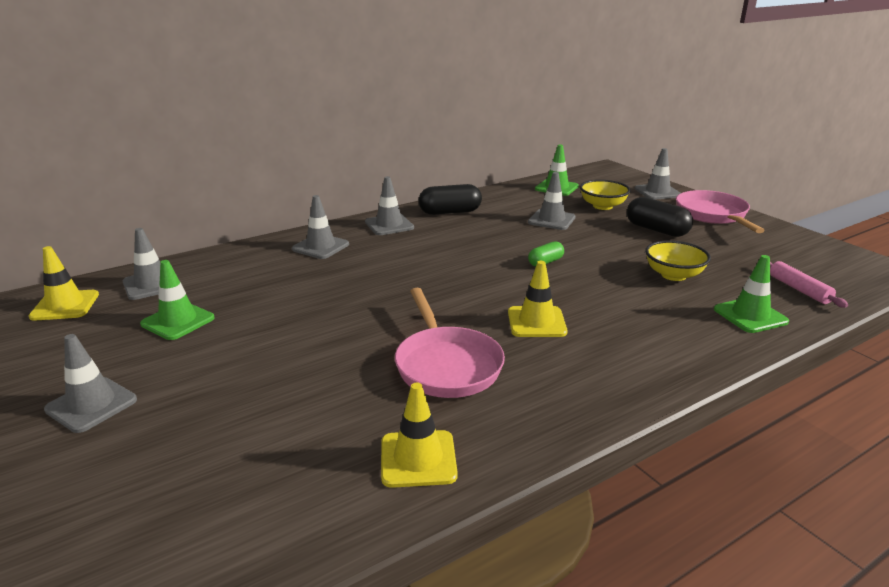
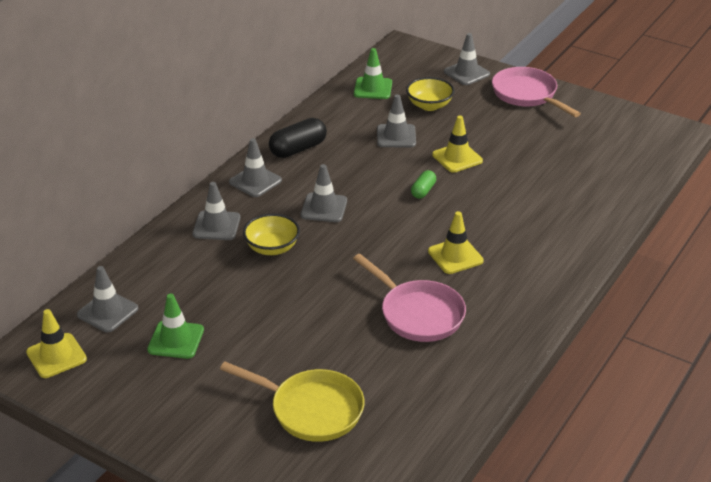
camera: 25 degrees left, 10 degrees up
grey traffic cone [44,334,137,433] -> grey traffic cone moved to [301,164,347,222]
yellow traffic cone [381,382,458,488] -> yellow traffic cone moved to [432,116,483,173]
black capsule [627,197,693,237] -> none
yellow bowl [645,240,711,281] -> yellow bowl moved to [243,214,300,255]
green traffic cone [714,255,789,333] -> none
pink rolling pin [770,261,848,308] -> none
none -> yellow pan [220,362,364,442]

